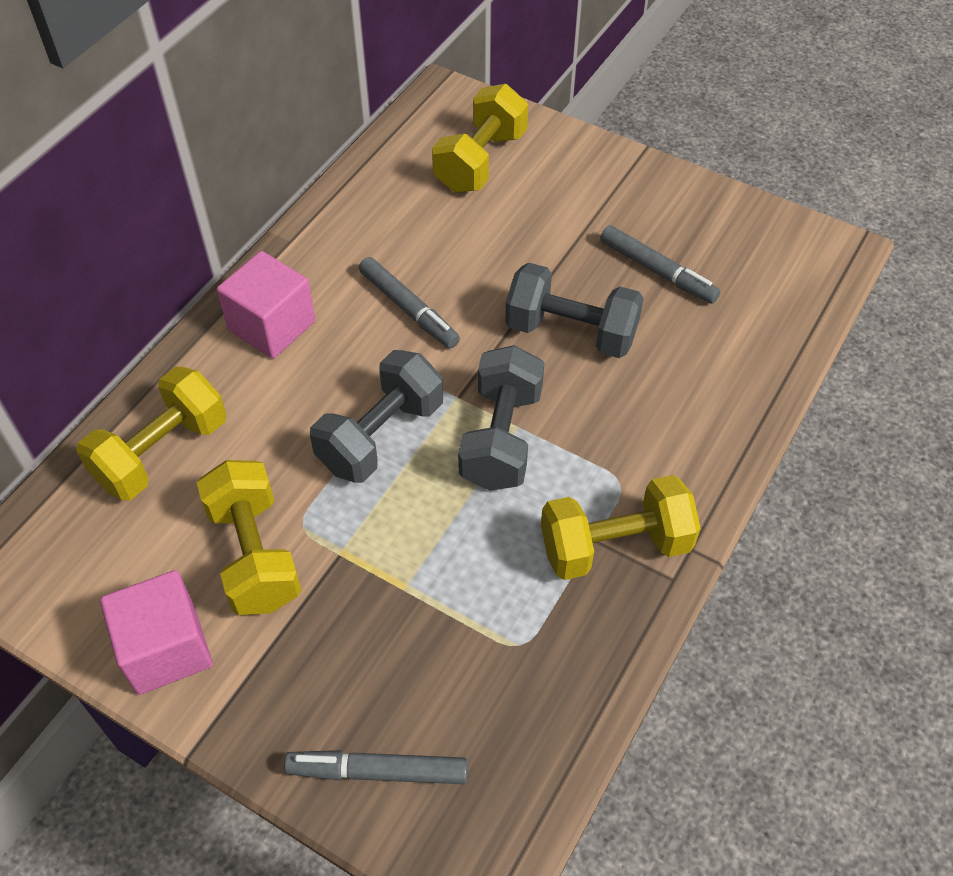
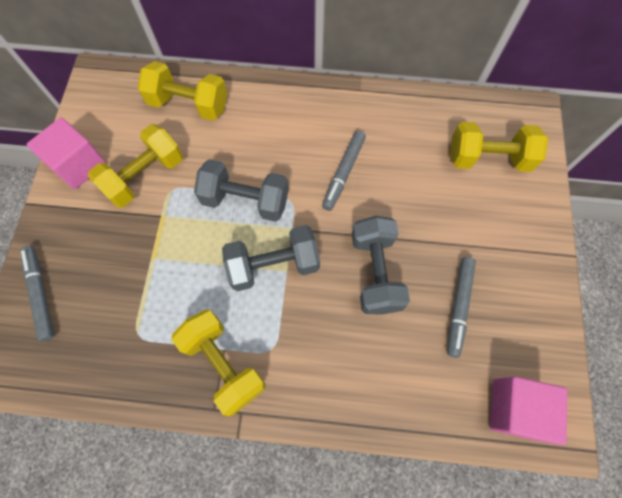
camera: 65 degrees right, 15 degrees up
pink cube [217,251,315,358] -> pink cube moved to [490,376,568,445]

